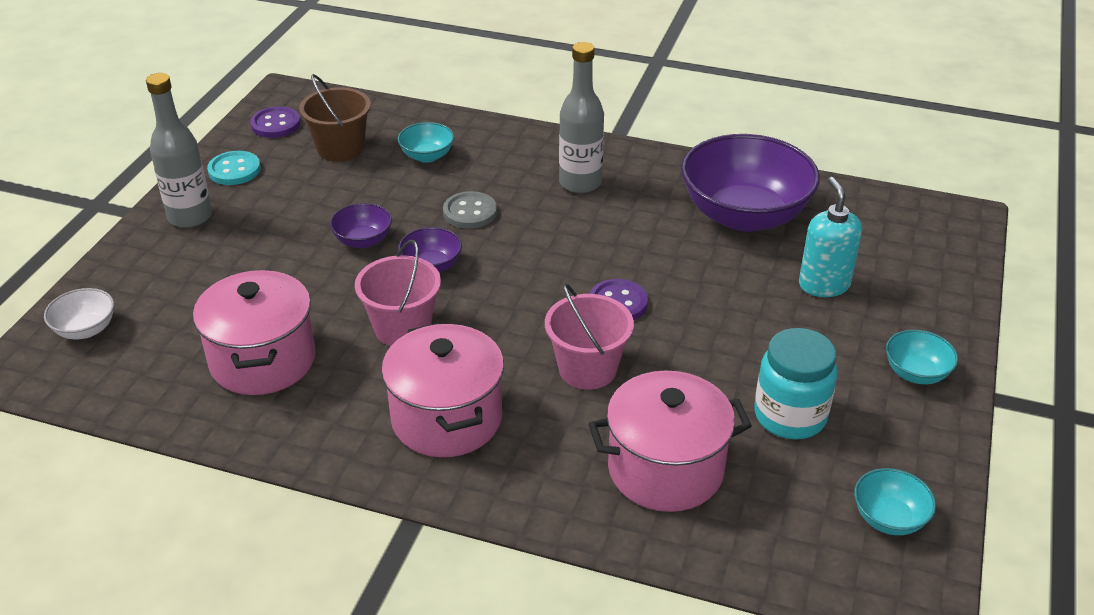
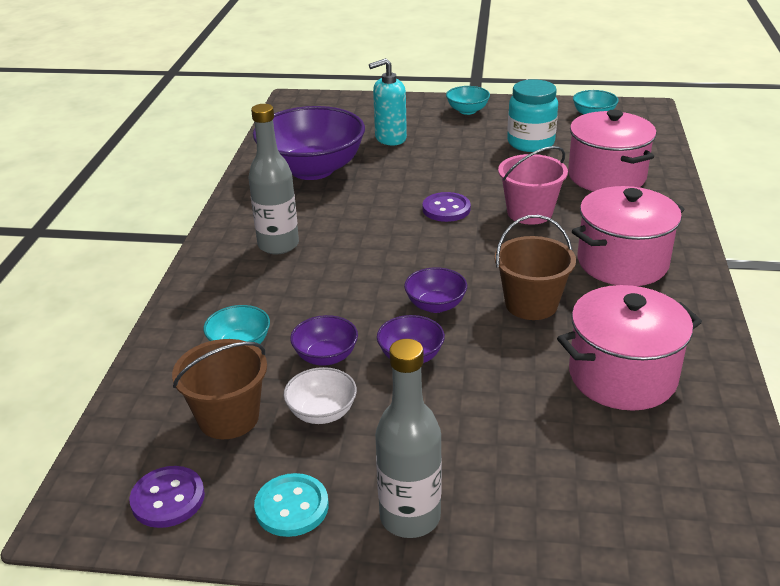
camera: 100 degrees left, 5 degrees down
white bowl [44,288,114,339] -> white bowl moved to [284,367,357,424]
pink bucket [355,240,441,346] -> brown bucket [495,215,576,320]
grey button [443,191,497,229] -> none
none -> purple bowl [290,315,358,366]

